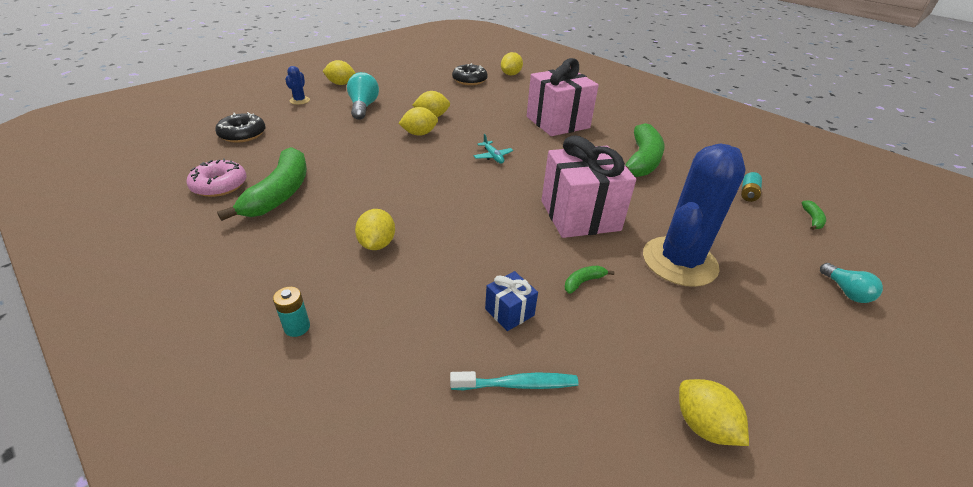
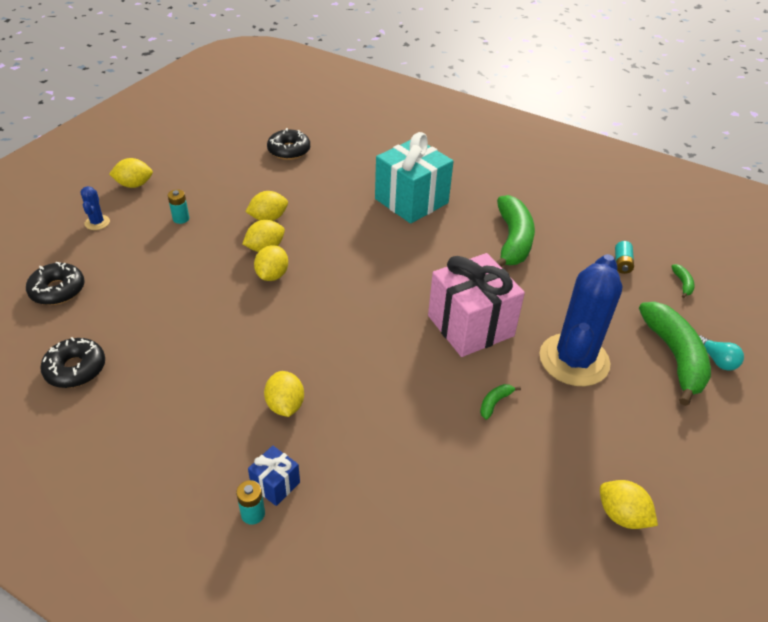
camera: 15 degrees left, 5 degrees up
pink donut [186,158,246,197] -> black donut [40,337,105,388]
green banana [217,147,307,221] -> green banana moved to [639,302,711,406]
turquoise light bulb [347,72,379,120] -> turquoise battery [168,189,189,224]
turquoise toothbrush [450,371,579,390] -> none
turquoise plane [473,134,514,164] -> none
blue gift [485,271,538,331] -> blue gift moved to [248,446,300,506]
yellow lemon [501,52,523,75] -> yellow lemon moved to [254,245,288,281]
pink gift [527,58,599,136] -> turquoise gift [375,132,454,223]

